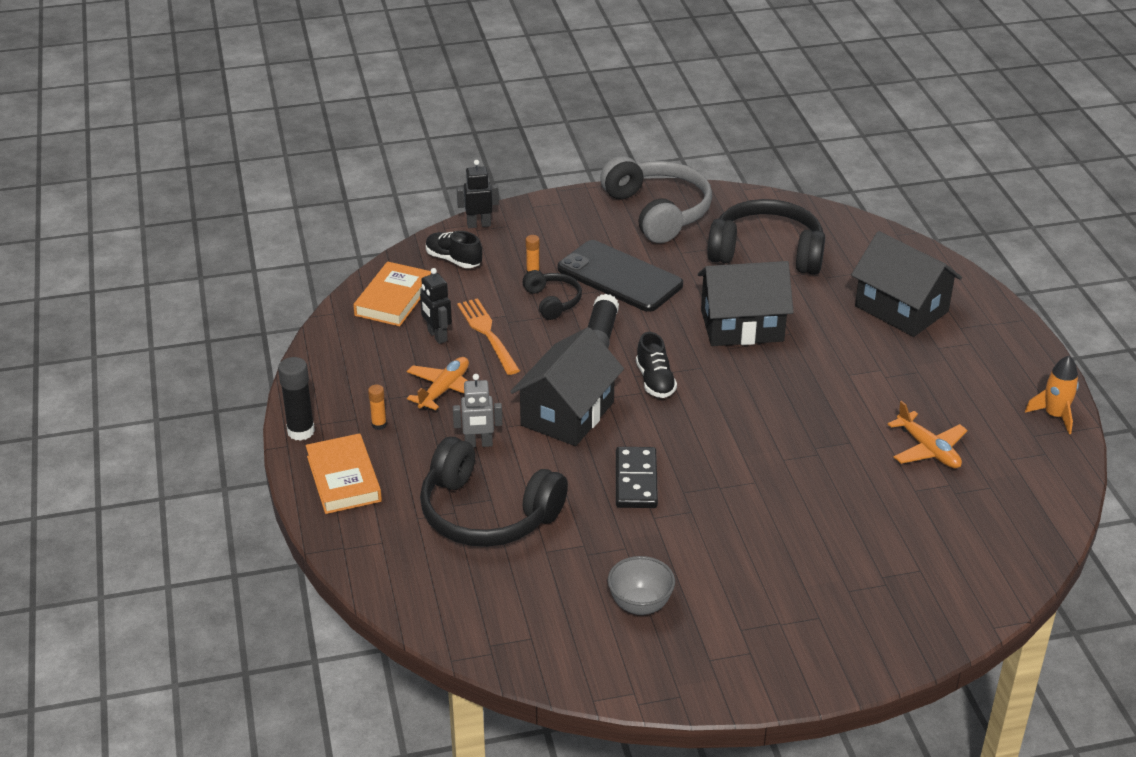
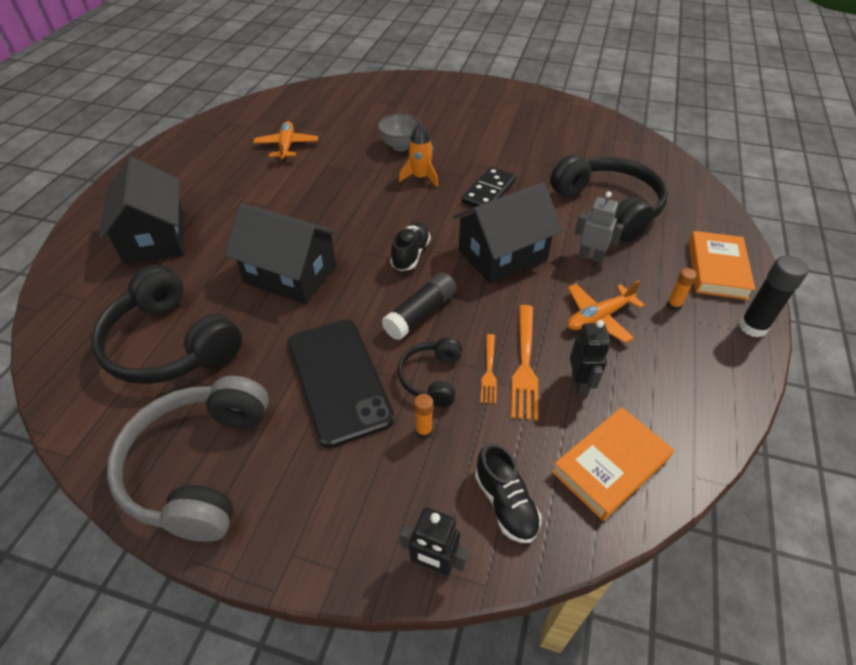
camera: 150 degrees left, 10 degrees up
grey bowl [608,556,675,615] -> grey bowl moved to [378,114,421,151]
orange rocket [1025,356,1079,434] -> orange rocket moved to [399,123,438,187]
none -> orange fork [480,334,497,404]

